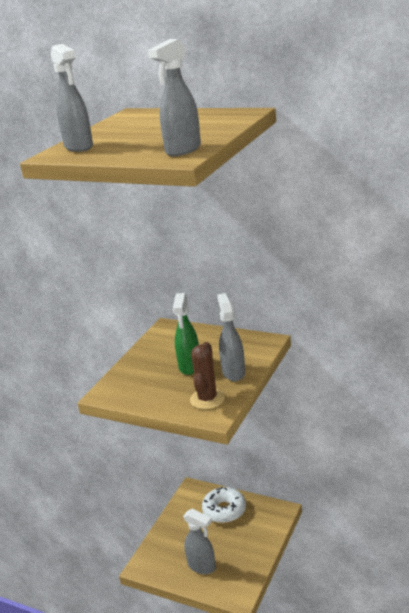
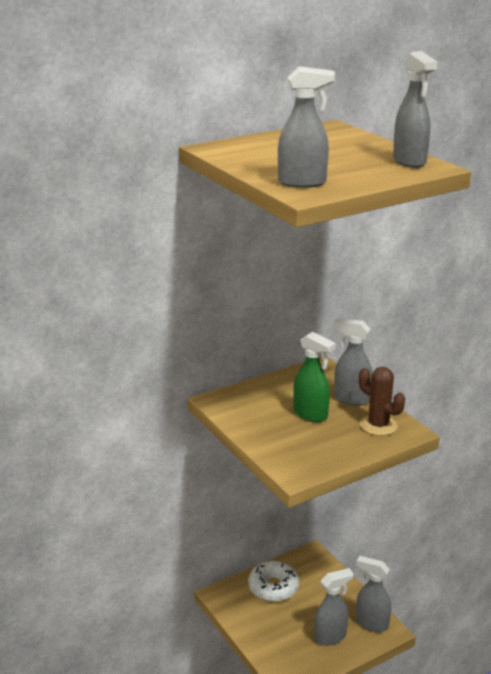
camera: 60 degrees left, 0 degrees up
none -> grey spray bottle [356,556,391,632]

